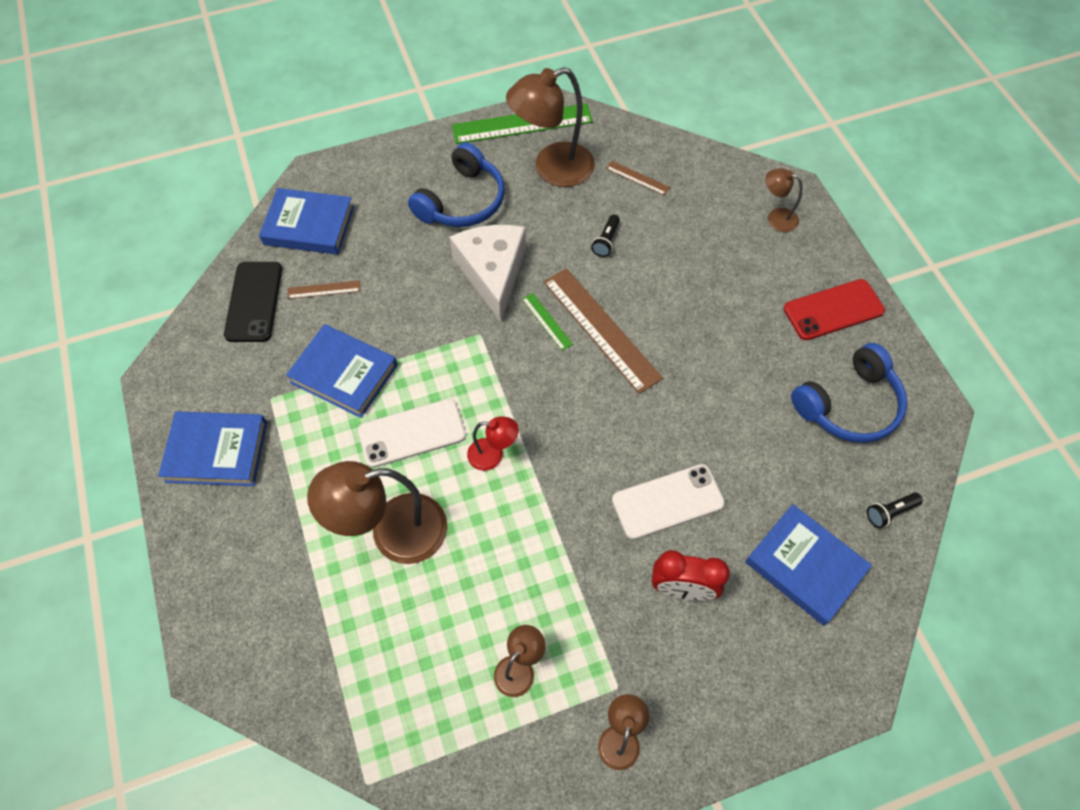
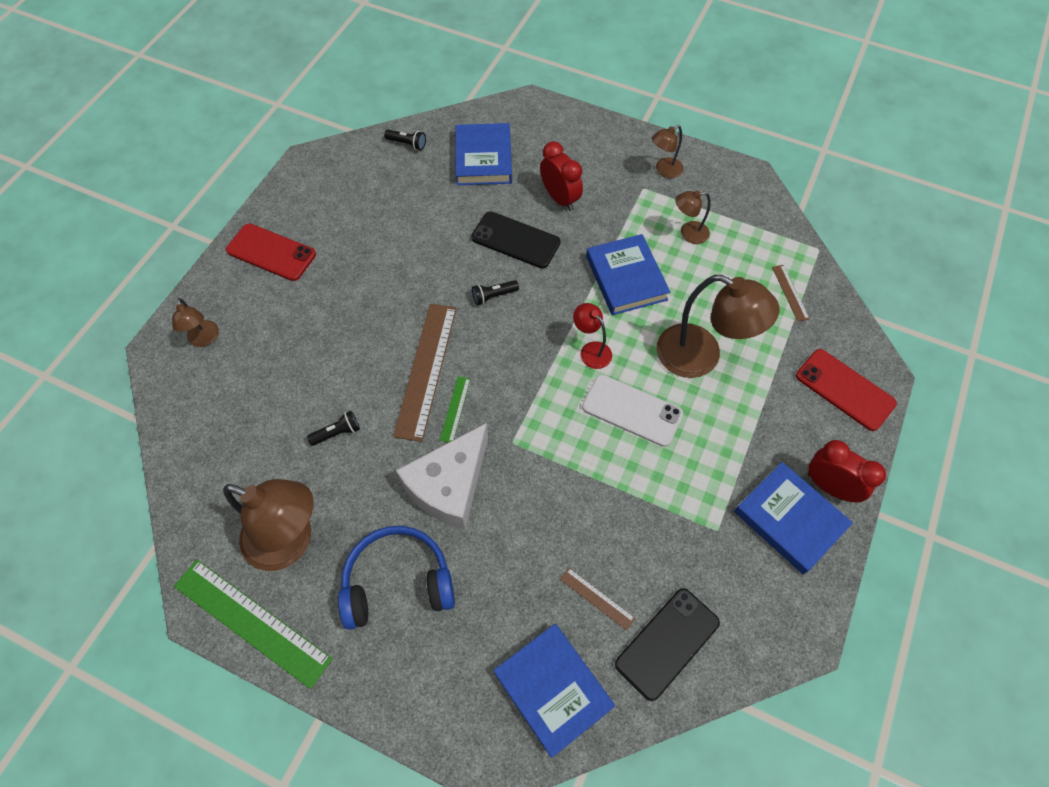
camera: 135 degrees left, 0 degrees up
blue book [286,324,397,418] -> blue book moved to [586,234,670,315]
brown ruler [606,161,670,195] -> brown ruler moved to [772,265,810,322]
white phone [612,464,725,540] -> black phone [471,211,561,268]
blue headphones [791,343,907,443] -> none
none -> black flashlight [472,280,519,305]
none -> red phone [796,349,897,431]
none -> red clock [808,440,886,502]

